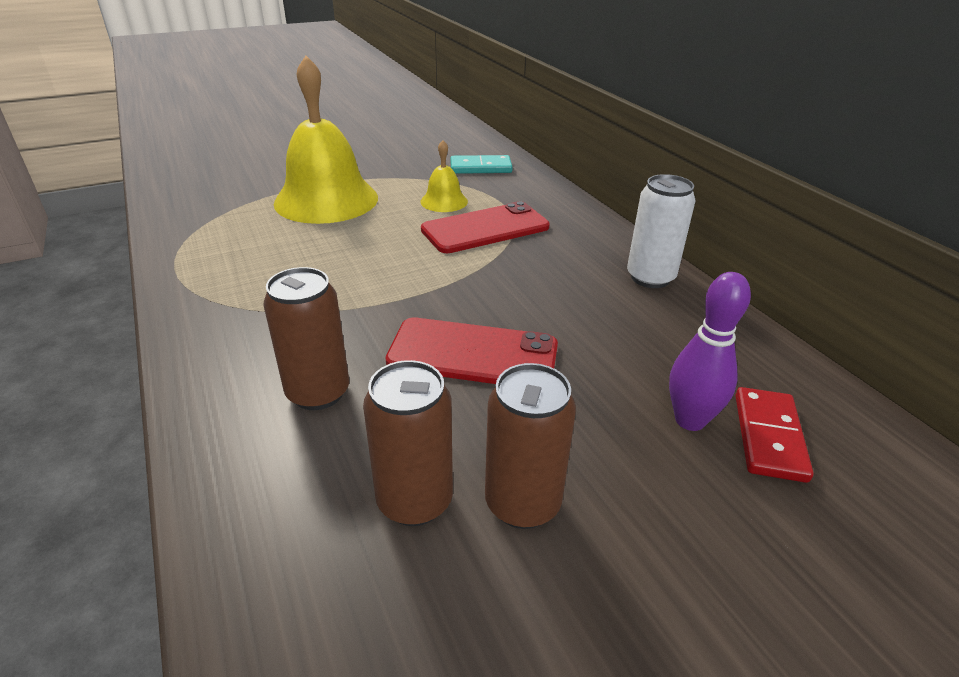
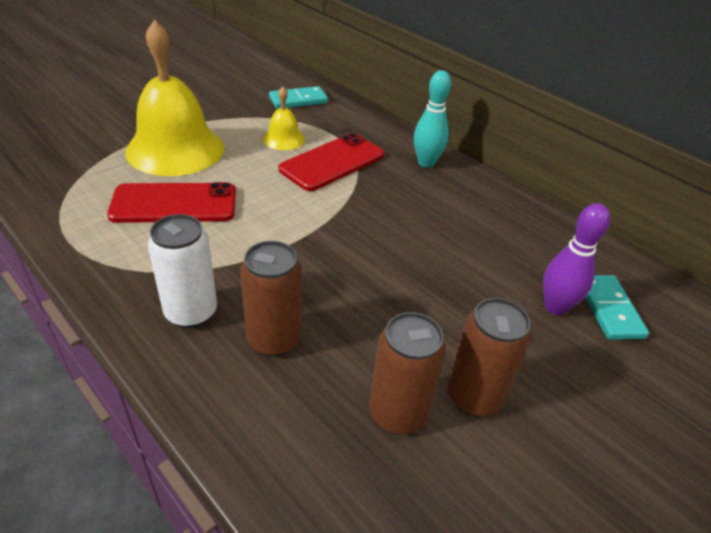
camera: 20 degrees left, 5 degrees up
red phone [386,317,558,384] -> red phone moved to [107,182,236,223]
white can [627,174,695,288] -> white can moved to [148,214,217,328]
red domino [735,387,813,483] -> turquoise domino [585,275,649,340]
none -> turquoise bowling pin [414,70,451,168]

